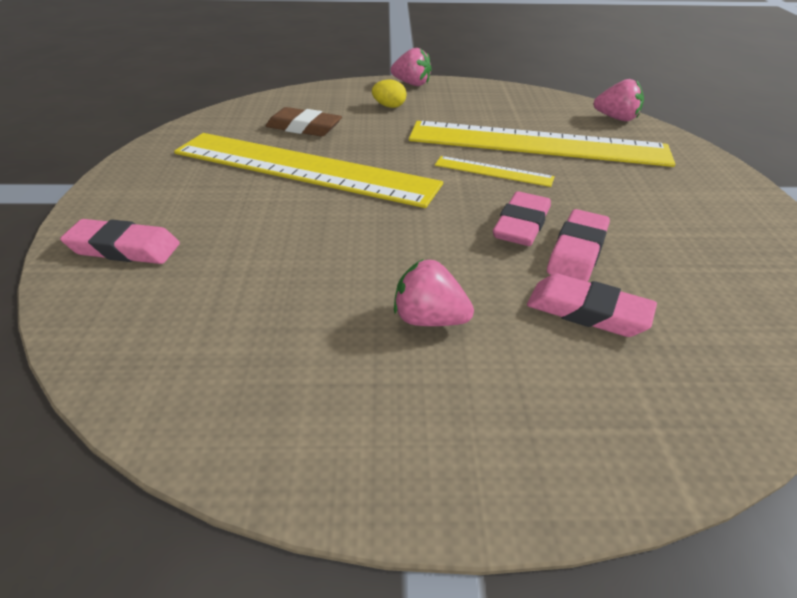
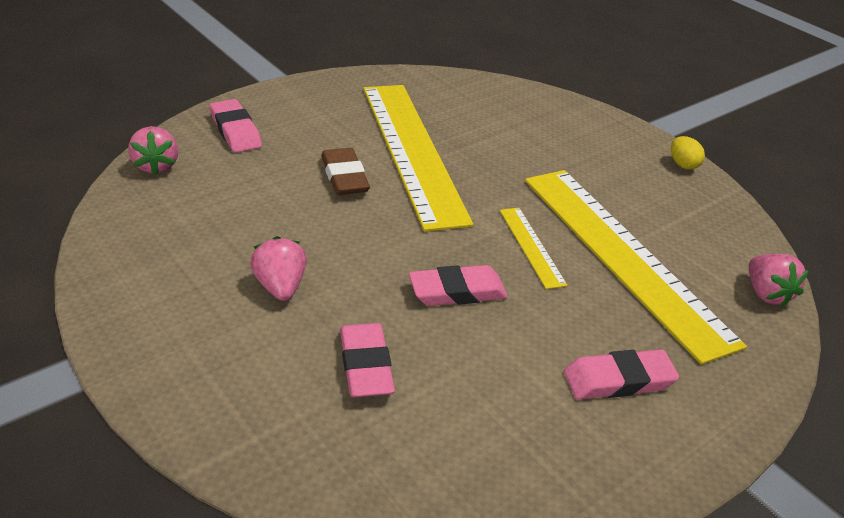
camera: 50 degrees right, 0 degrees up
brown eraser [266,107,342,136] -> brown eraser moved to [321,148,370,195]
yellow egg [372,80,407,108] -> yellow egg moved to [671,136,705,170]
pink strawberry [391,48,432,86] -> pink strawberry moved to [128,126,178,175]
pink eraser [547,209,610,282] -> pink eraser moved to [564,349,679,399]

